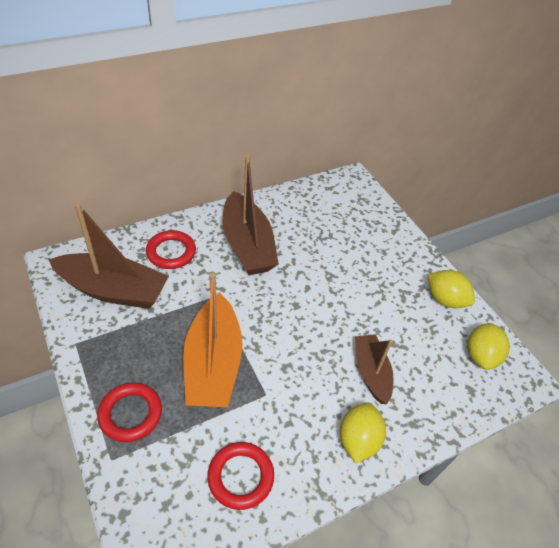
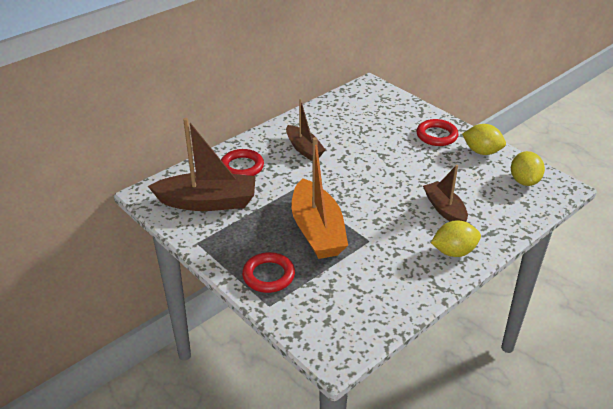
camera: 10 degrees left, 10 degrees down
red ring [207,442,274,510] -> red ring moved to [416,119,459,146]
brown boat [222,155,279,275] -> brown boat [286,99,325,161], size x0.60
yellow lemon [340,402,386,463] -> yellow lemon turned 75 degrees clockwise [431,221,481,257]

